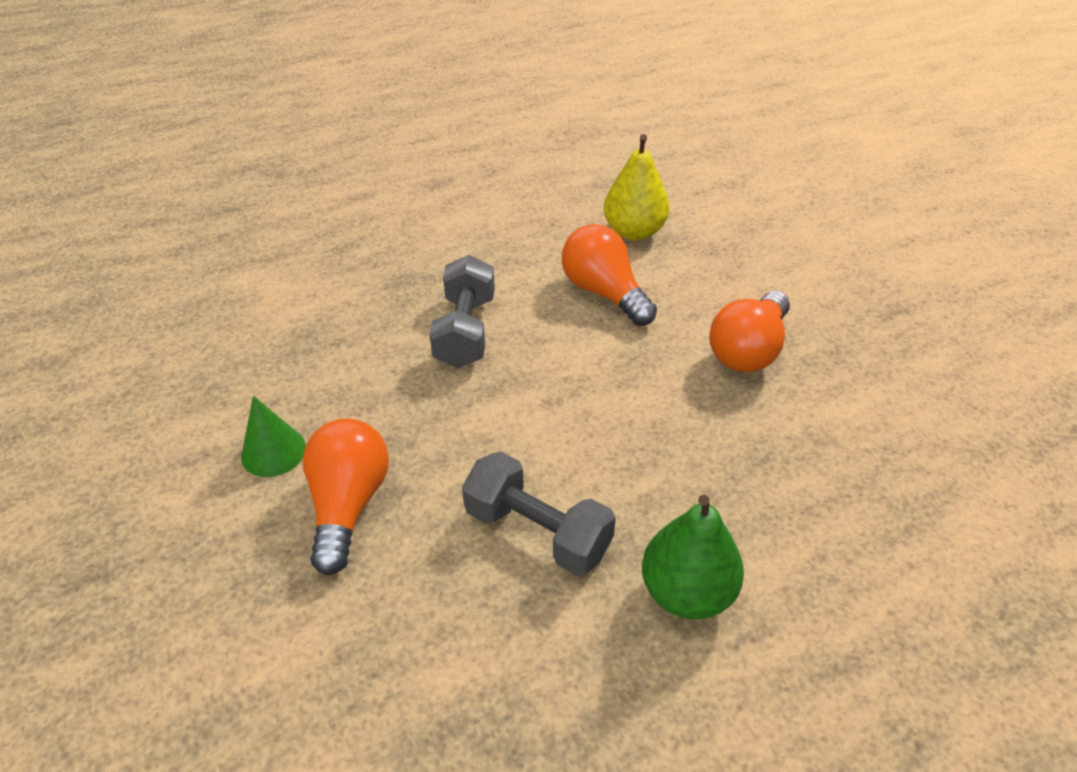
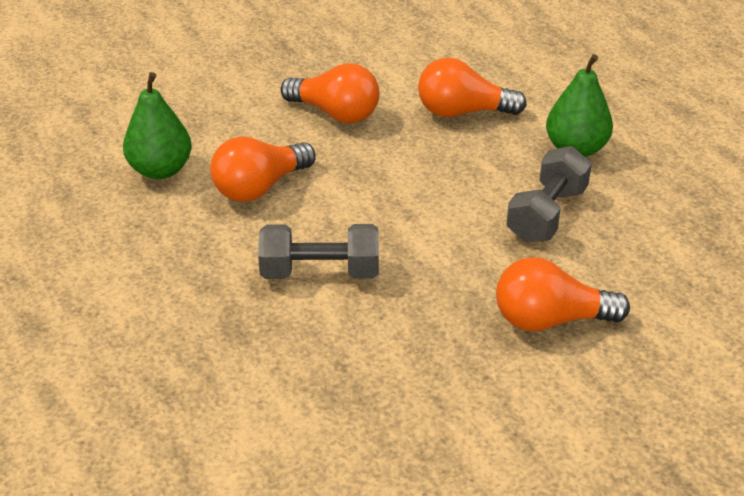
camera: 95 degrees left, 5 degrees down
green cone [241,396,306,477] -> none
yellow pear [604,134,670,241] -> green pear [123,72,192,179]
none -> orange light bulb [418,58,527,117]

